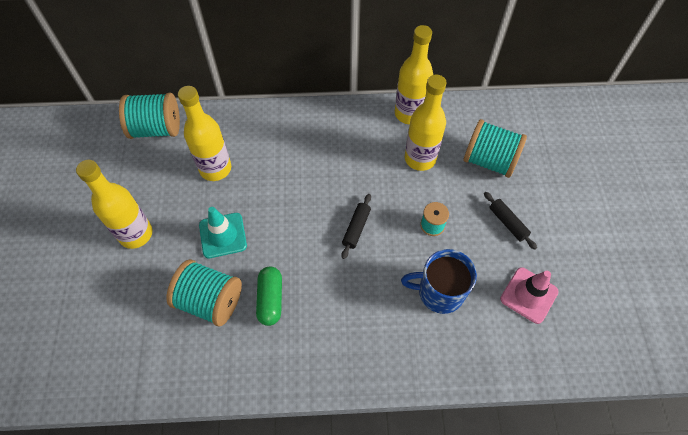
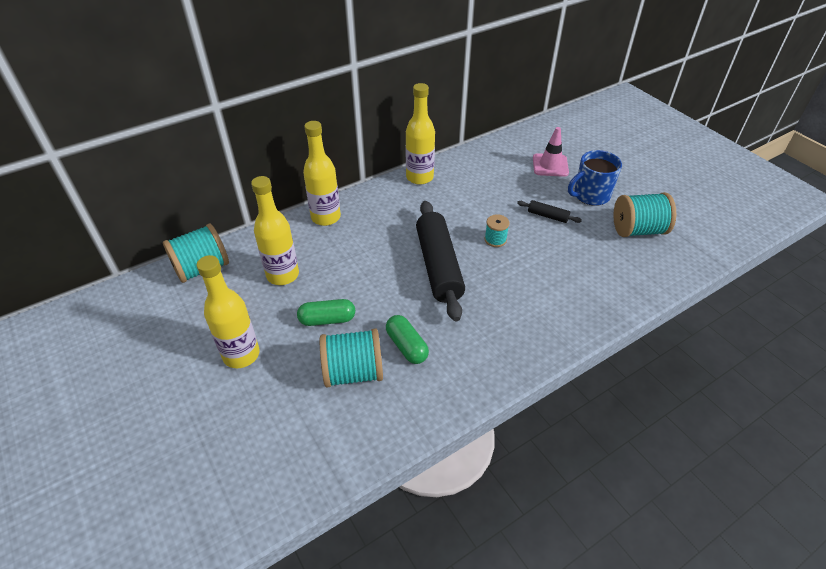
camera: 30 degrees left, 15 degrees down
turquoise traffic cone [199,207,247,258] -> green capsule [297,299,355,326]
black rolling pin [341,194,371,259] -> black rolling pin [416,201,465,321], size x2.29
blue mug [401,249,477,314] -> blue mug moved to [568,150,622,206]
yellow bottle [405,75,447,171] -> yellow bottle moved to [303,121,341,226]
turquoise spool [463,119,527,178] -> turquoise spool moved to [613,192,676,237]
pink traffic cone [500,267,559,324] -> pink traffic cone moved to [533,127,569,177]

